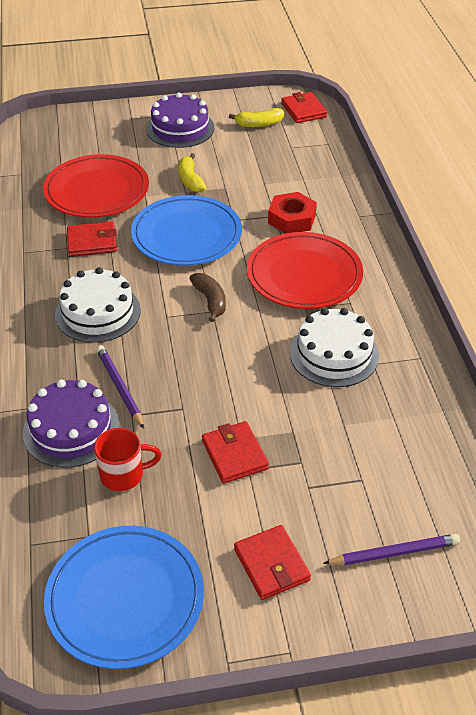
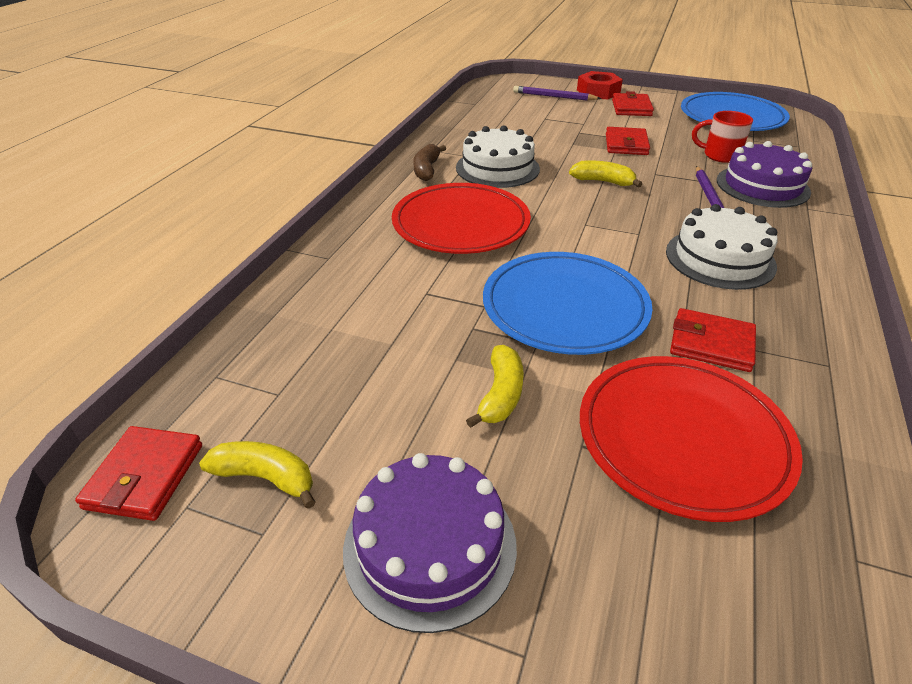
camera: 150 degrees left, 5 degrees down
brown banana [189,273,226,322] -> brown banana moved to [413,144,446,181]
red nut [268,192,317,234] -> red nut moved to [577,71,623,100]
none -> yellow banana [569,160,642,188]

